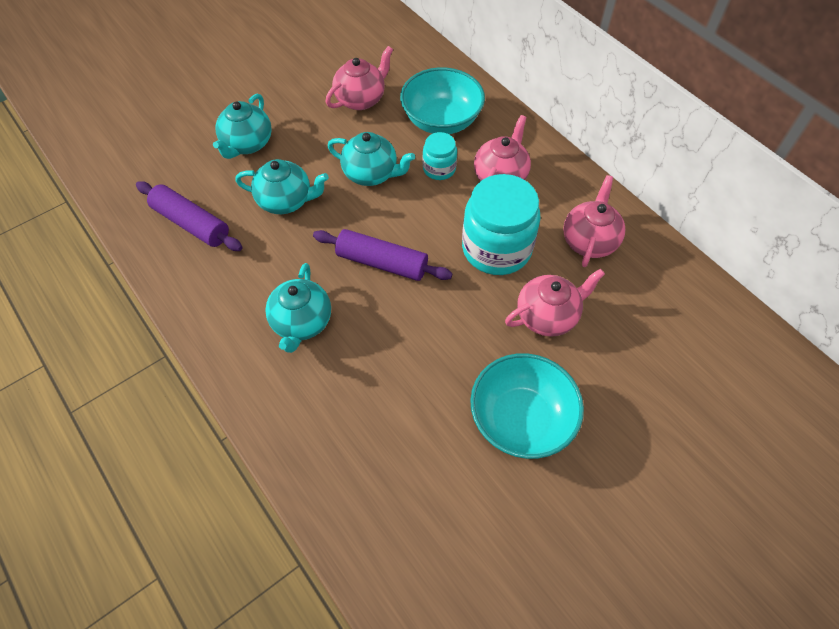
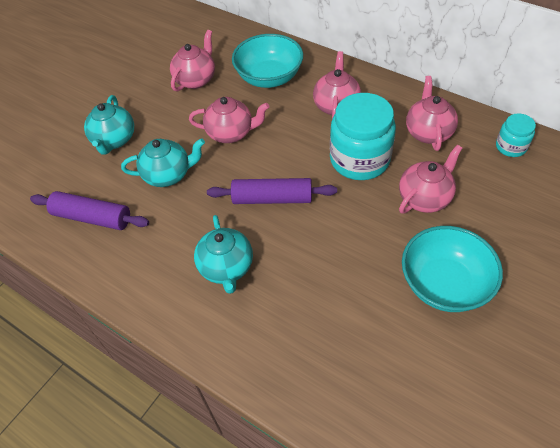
camera: 15 degrees left, 5 degrees down
turquoise teapot [328,132,415,186] -> pink teapot [189,97,269,143]
turquoise jar [423,132,457,180] -> turquoise jar moved to [496,113,536,157]

